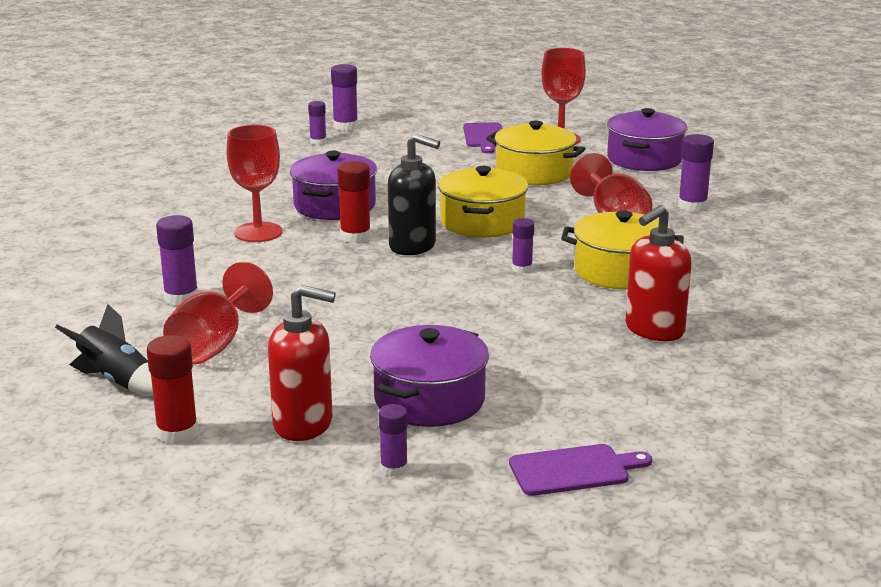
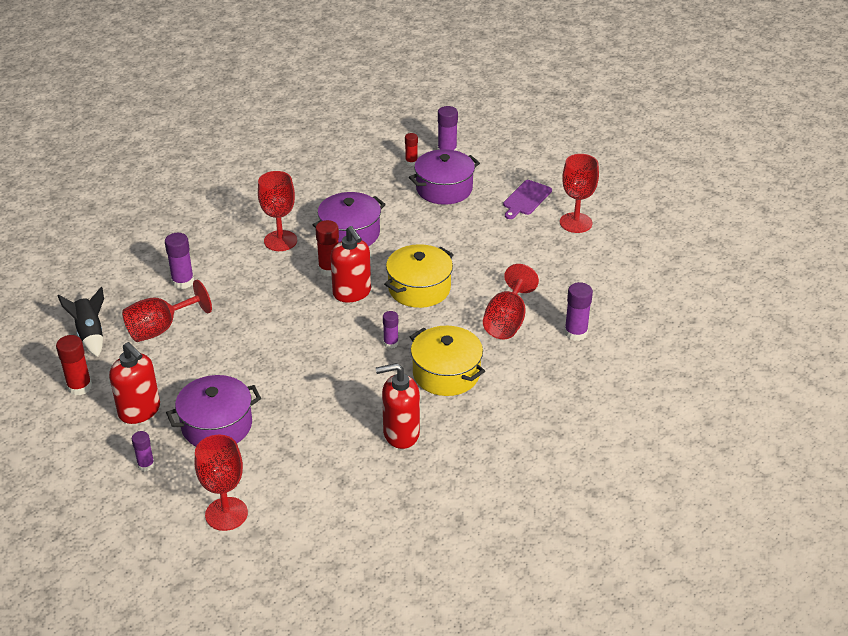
camera: 35 degrees right, 15 degrees up
purple glue stick [308,101,326,145] -> red glue stick [405,133,418,166]
black soap dispenser [388,134,440,255] -> red soap dispenser [330,226,371,303]
yellow pot [486,120,586,185] -> none
purple cutting board [509,444,652,496] -> red goblet [195,435,248,531]
purple pot [607,108,687,171] -> purple pot moved to [409,149,480,205]

